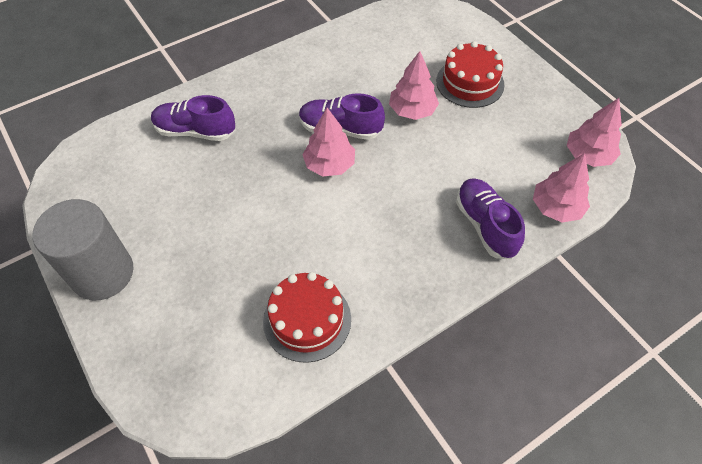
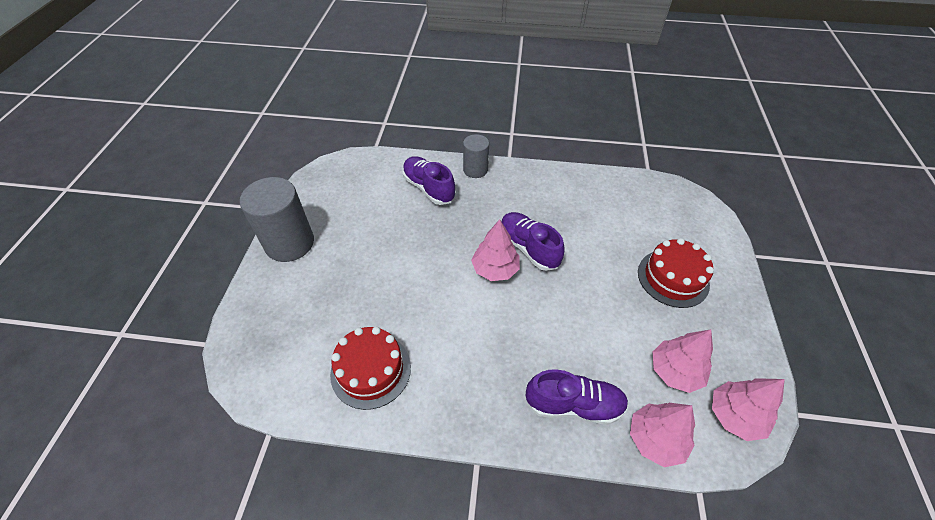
camera: 40 degrees right, 5 degrees down
pink tree [389,51,439,120] -> pink tree moved to [652,330,713,393]
purple shoe [456,178,525,259] -> purple shoe turned 75 degrees clockwise [526,369,629,425]
none -> grey cylinder [463,134,489,178]

